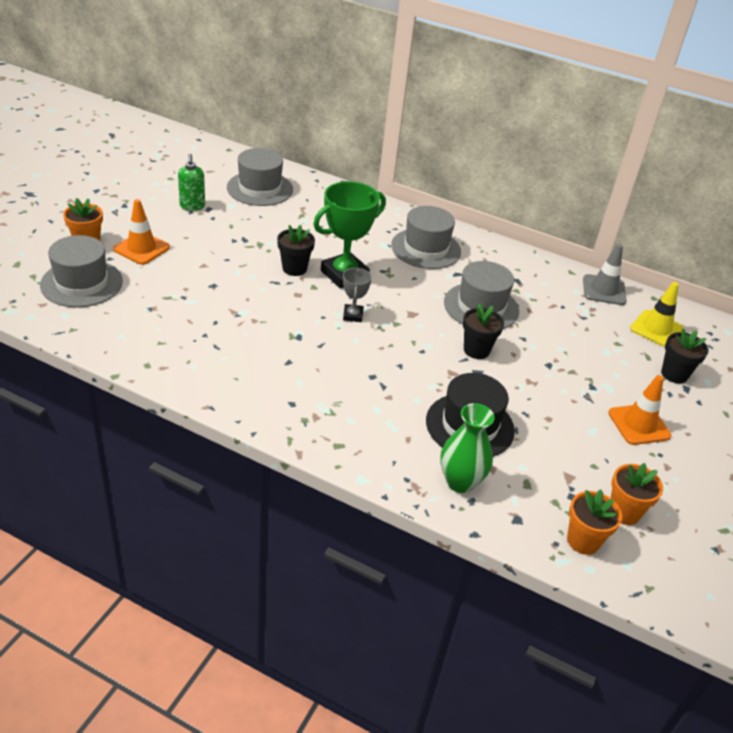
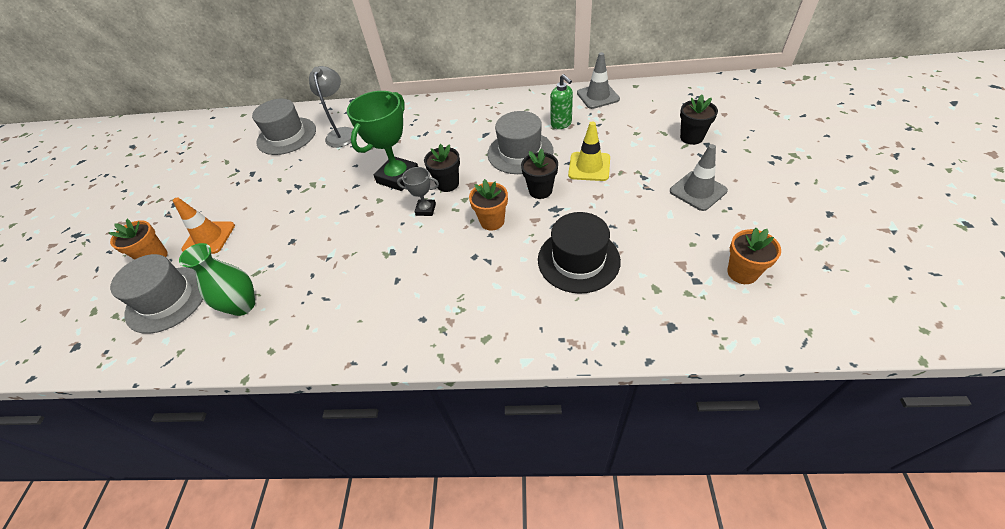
camera: 15 degrees left, 10 degrees up
green soap dispenser [178,154,205,211] -> green soap dispenser moved to [550,74,573,129]
black flower pot [277,225,315,276] -> black flower pot moved to [424,144,460,192]
grey trophy [343,268,372,322] -> grey trophy turned 60 degrees counterclockwise [397,167,439,216]
grey hat [391,206,461,269] -> none
green vase [440,403,495,493] -> green vase moved to [179,243,255,316]
orange flower pot [567,490,622,555] -> orange flower pot moved to [469,179,508,230]
orange traffic cone [608,375,671,445] -> grey traffic cone [670,144,728,211]
yellow traffic cone [630,282,684,347] -> yellow traffic cone moved to [568,121,610,181]
none -> grey lamp [309,66,353,148]

